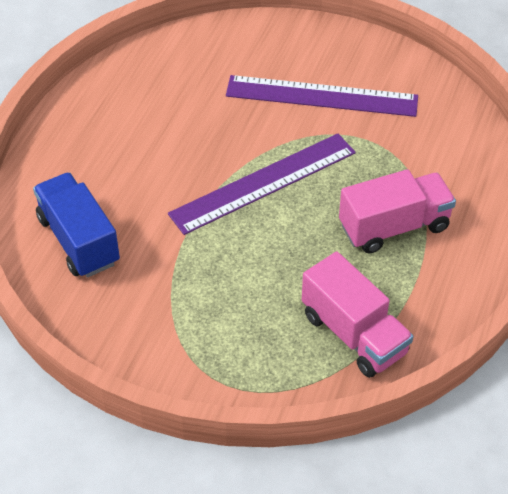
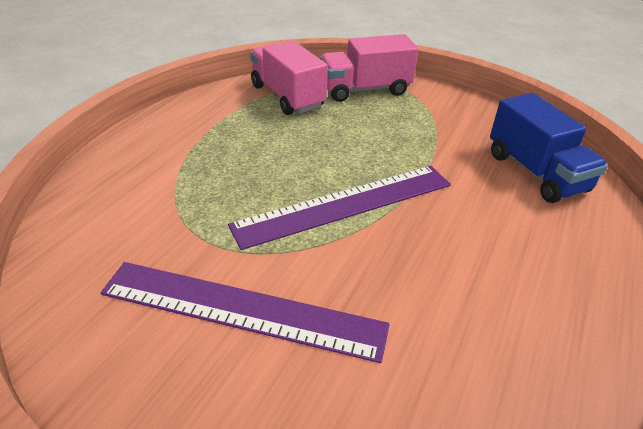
camera: 175 degrees left, 10 degrees down
pink truck [339,169,456,254] -> pink truck moved to [320,34,418,102]

